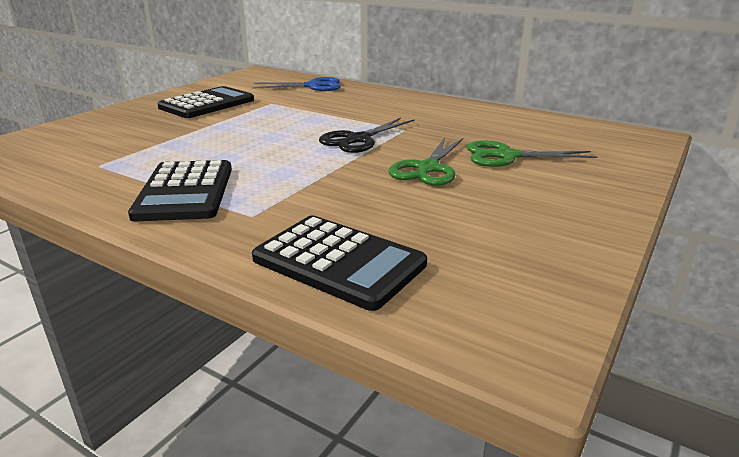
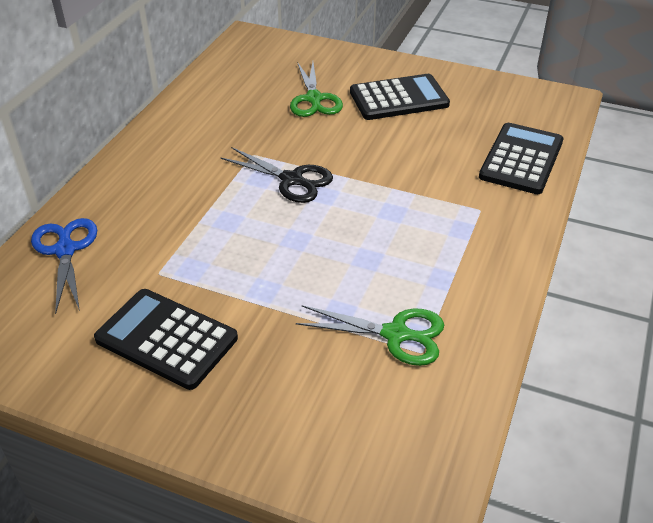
camera: 100 degrees left, 15 degrees up
black calculator [128,160,232,221] -> black calculator moved to [350,74,450,120]
green scissors [389,138,463,186] -> green scissors moved to [296,305,444,366]

